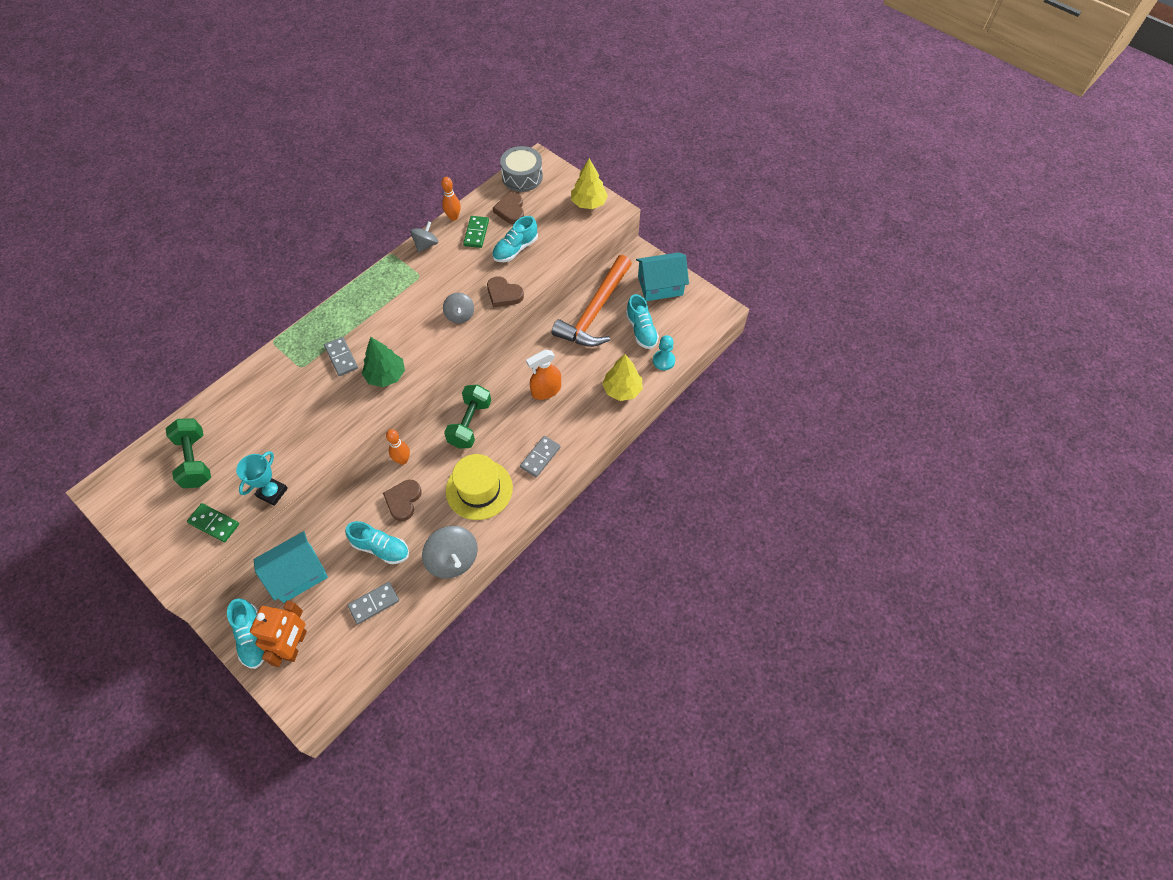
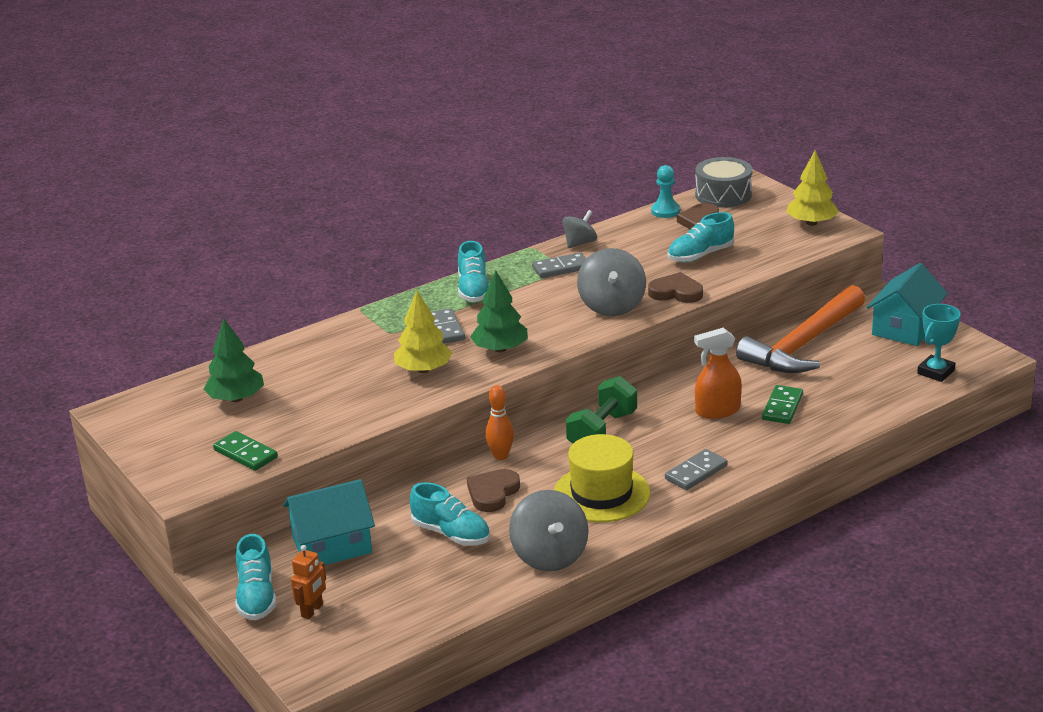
camera: 15 degrees right, 30 degrees down
green dumbbell [166,419,211,488] -> green tree [203,319,264,402]
turquoise trophy [236,451,288,506] -> turquoise trophy moved to [917,304,961,382]
orange robot [250,601,307,667] -> orange robot [291,545,326,619], size x0.57
grey domino [347,582,399,624] -> grey domino moved to [532,252,586,278]
orange bowling pin [441,177,461,221] -> none
grey spinning top [443,292,474,324] -> grey spinning top [577,248,646,316], size x1.62
green domino [463,216,489,248] -> green domino moved to [762,385,803,424]
brown heart [487,276,524,307] -> brown heart turned 150 degrees clockwise [648,272,703,303]
yellow tree [602,354,643,401] -> yellow tree moved to [394,291,453,373]
turquoise shoe [626,294,659,349] -> turquoise shoe moved to [458,241,489,302]
turquoise house [636,253,689,301] -> turquoise house turned 60 degrees counterclockwise [867,263,948,346]
turquoise pawn [653,335,675,370] -> turquoise pawn moved to [651,165,680,218]

